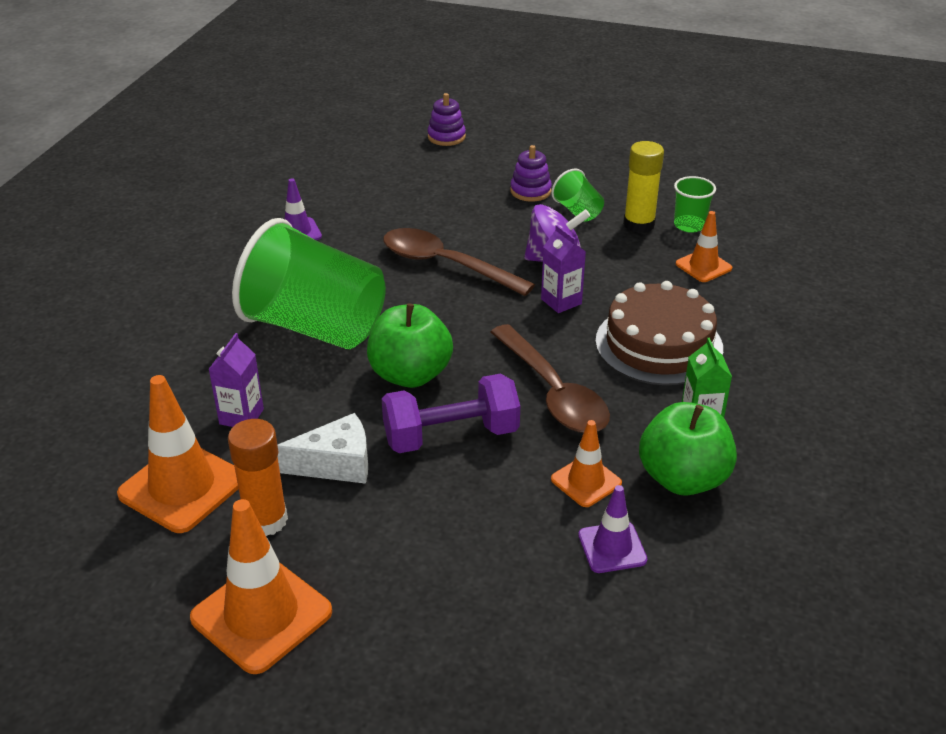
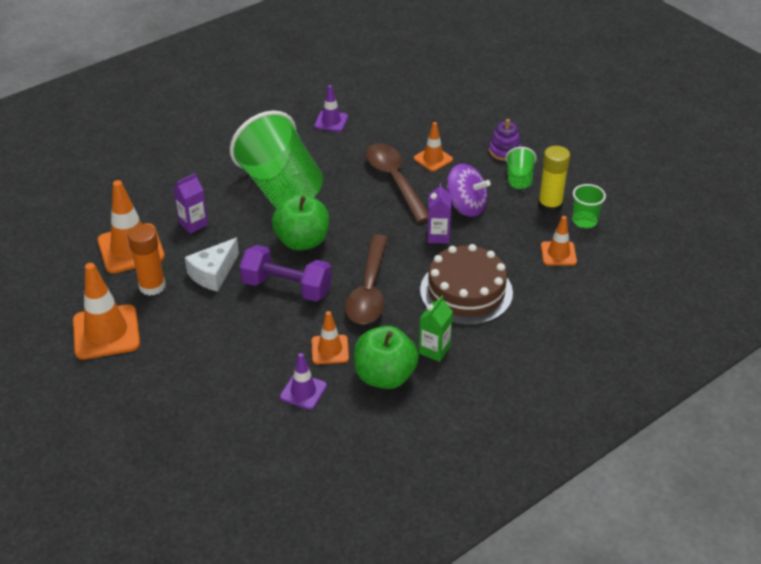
camera: 35 degrees right, 5 degrees up
white cheese [278,413,368,484] -> white cheese turned 105 degrees clockwise [185,238,239,292]
purple stacking toy [428,93,466,146] -> none
none -> orange traffic cone [414,122,453,172]

